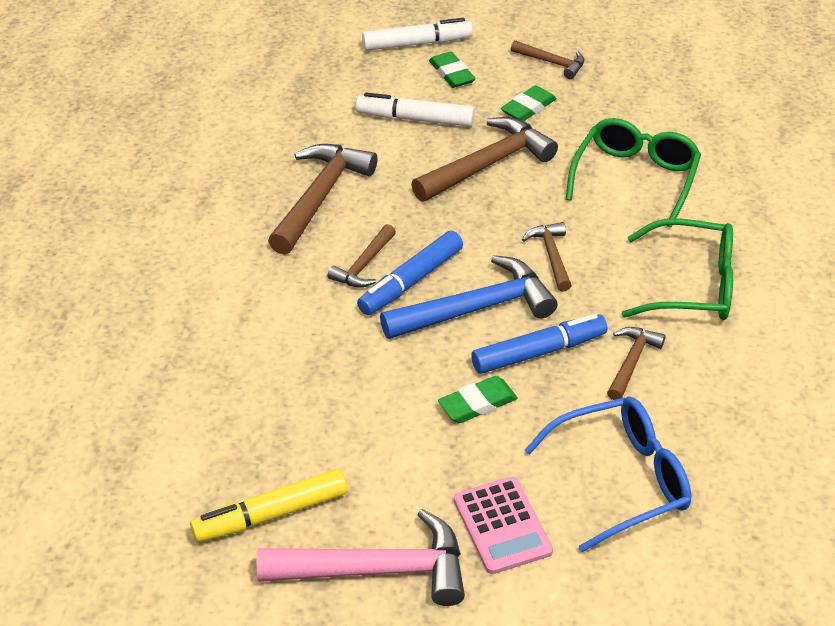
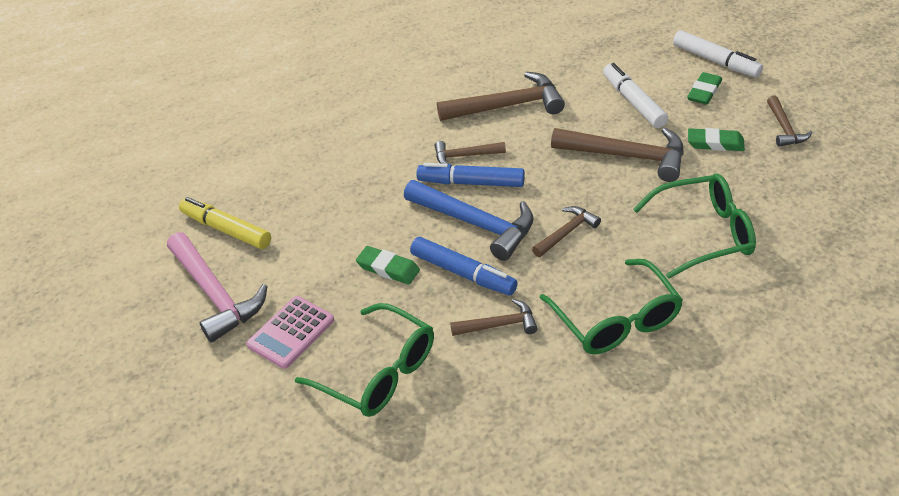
camera: 60 degrees right, 0 degrees up
blue glasses [525,397,691,552] -> green glasses [295,303,434,417]

